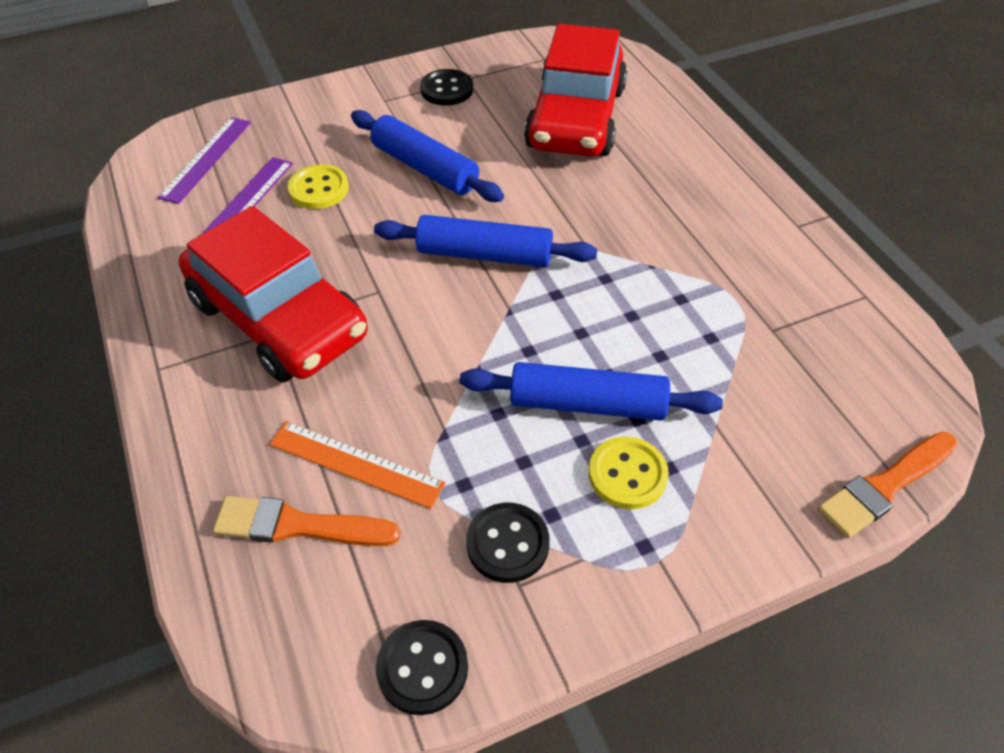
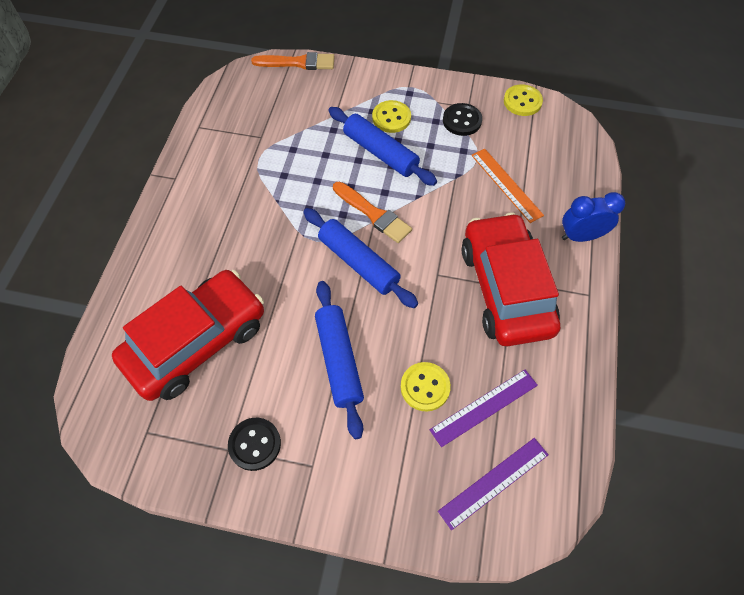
camera: 145 degrees left, 10 degrees up
orange brush [213,496,401,546] -> orange brush moved to [333,181,412,243]
black button [376,620,468,715] -> yellow button [504,84,543,116]
none -> blue clock [562,192,625,242]

